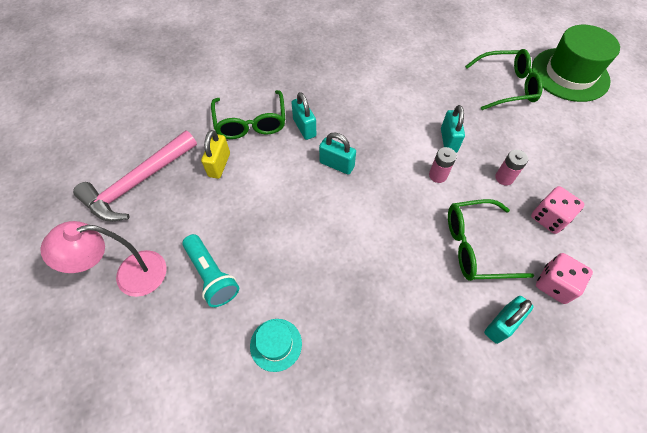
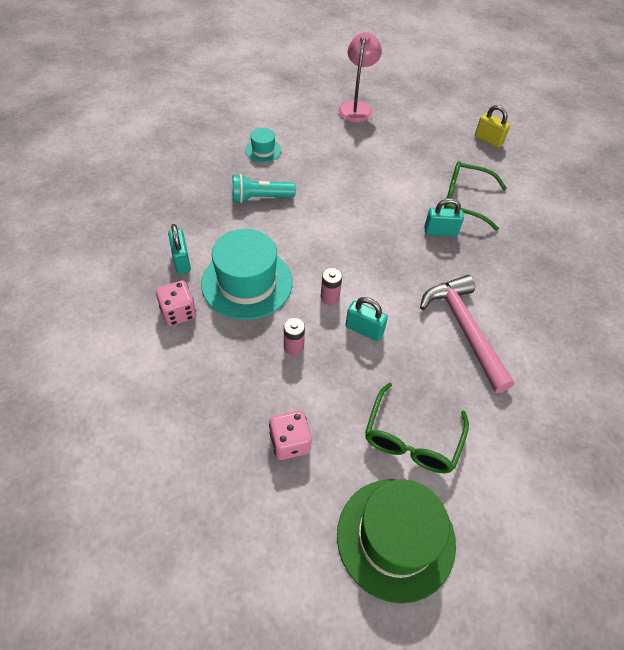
camera: 115 degrees right, 5 degrees down
pink hammer [73,130,197,221] -> pink hammer moved to [420,275,514,393]
turquoise flashlight [182,234,239,307] -> turquoise flashlight moved to [232,174,296,203]
yellow padlock [201,130,230,179] -> yellow padlock moved to [475,105,510,148]
turquoise padlock [319,132,356,175] -> none
green glasses [448,199,534,281] -> turquoise hat [201,229,293,320]
pink dice [531,186,585,234] -> pink dice moved to [269,410,312,460]

